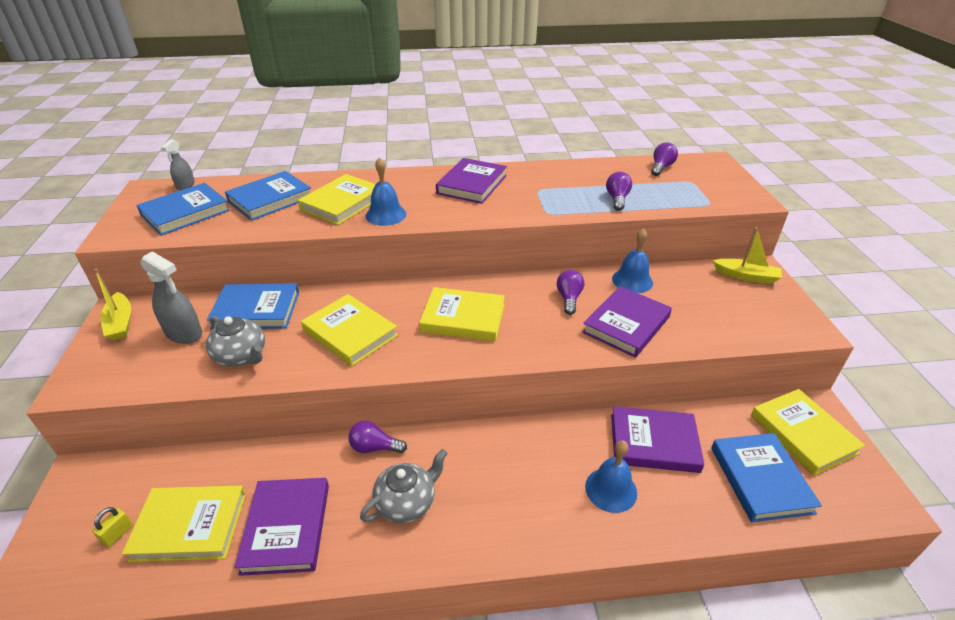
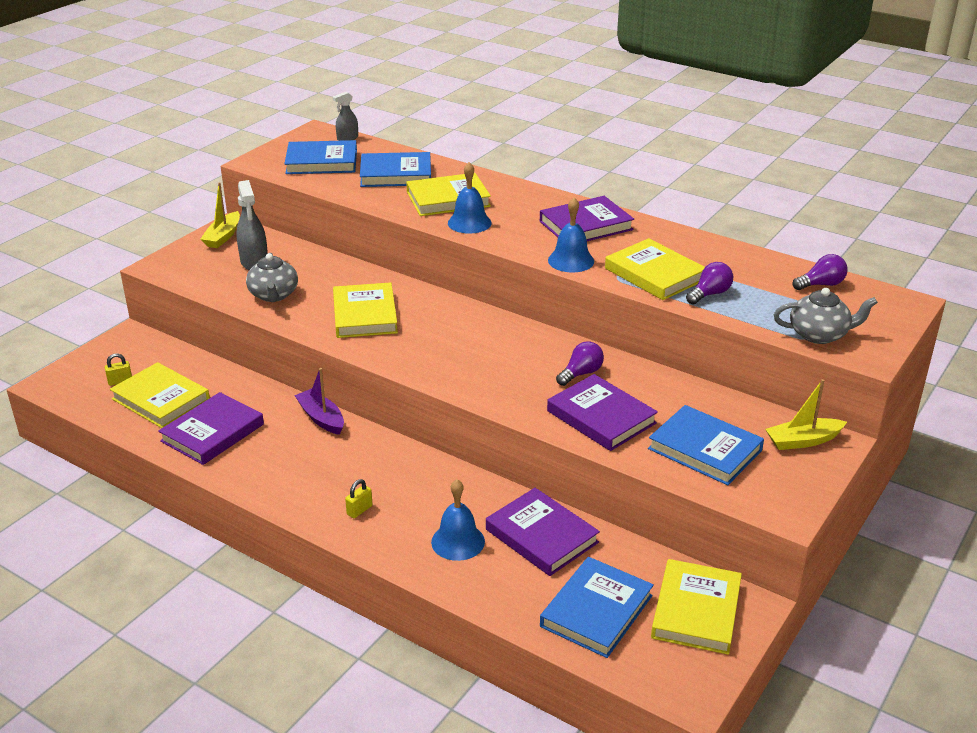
camera: 40 degrees right, 5 degrees down
blue book [207,283,299,330] -> blue book moved to [648,405,764,485]
purple light bulb [348,421,407,453] -> purple boat [294,368,344,435]
grey teapot [360,449,448,523] -> grey teapot moved to [774,288,878,344]
yellow book [419,287,505,341] -> yellow book moved to [605,238,705,300]
purple book [582,286,672,358] -> purple book turned 60 degrees clockwise [547,374,658,451]
blue bell [612,228,653,293] -> blue bell moved to [548,198,594,272]
yellow boat [713,227,782,284] -> yellow boat turned 105 degrees clockwise [765,379,847,450]
none -> yellow padlock [345,479,372,518]

